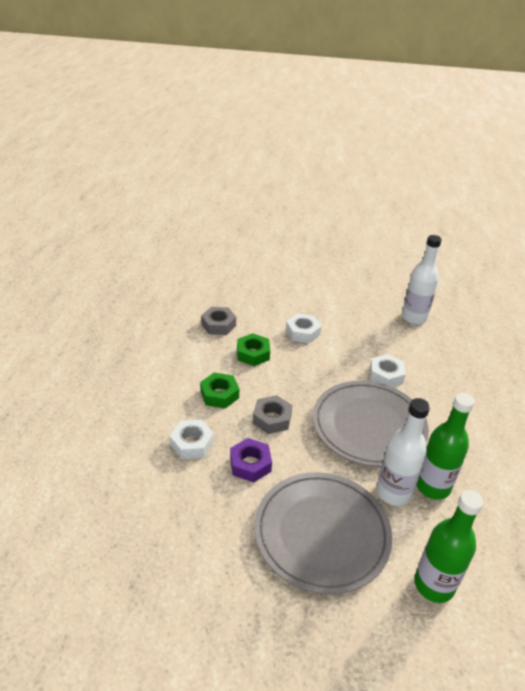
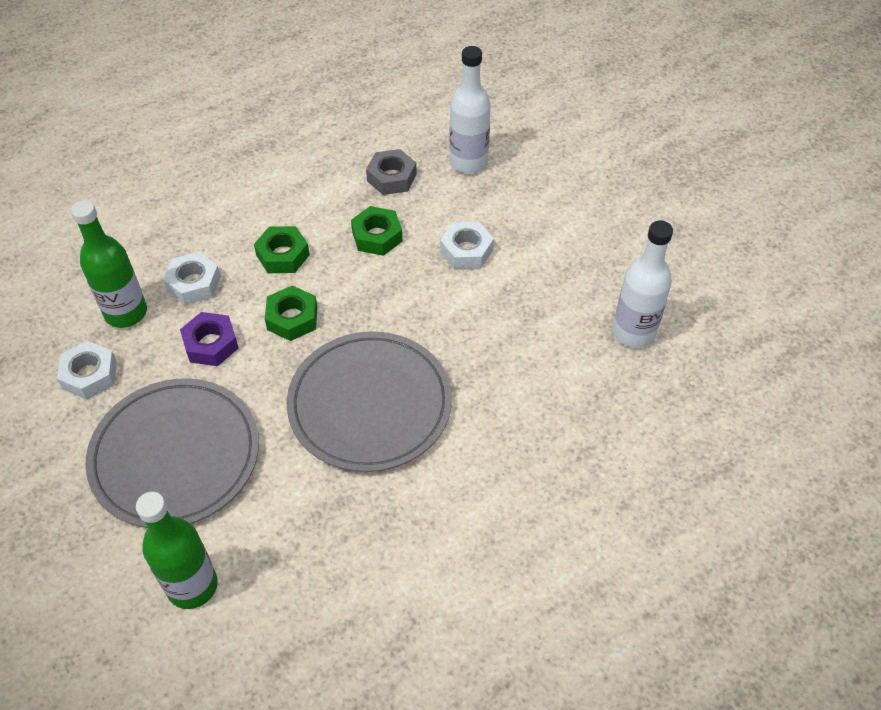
camera: 50 degrees right, 15 degrees up
grey nut [253,395,293,434] -> green nut [265,285,318,341]
white nut [370,354,406,387] -> white nut moved to [57,341,117,400]
white bottle [377,398,430,506] -> white bottle moved to [449,46,491,174]
green bottle [417,393,474,500] -> green bottle moved to [71,200,147,328]

